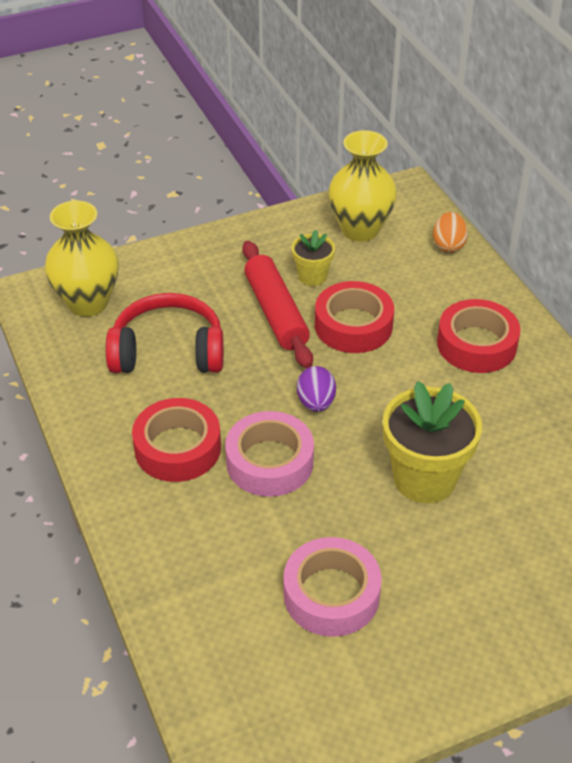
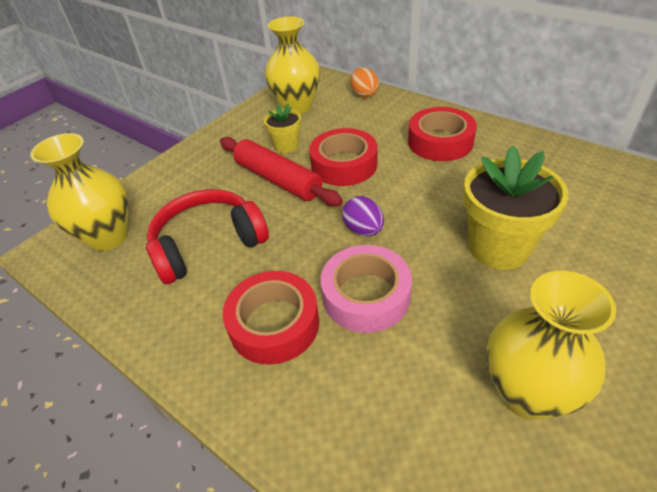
camera: 25 degrees left, 0 degrees up
pink tape [284,537,382,637] -> yellow vase [487,271,616,420]

